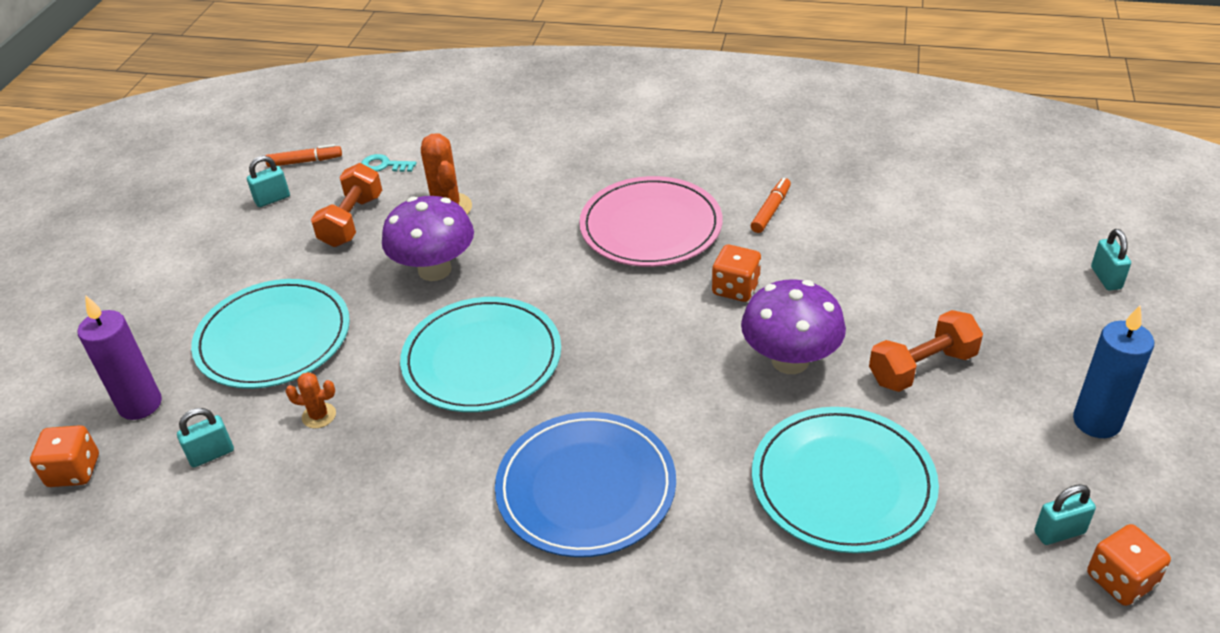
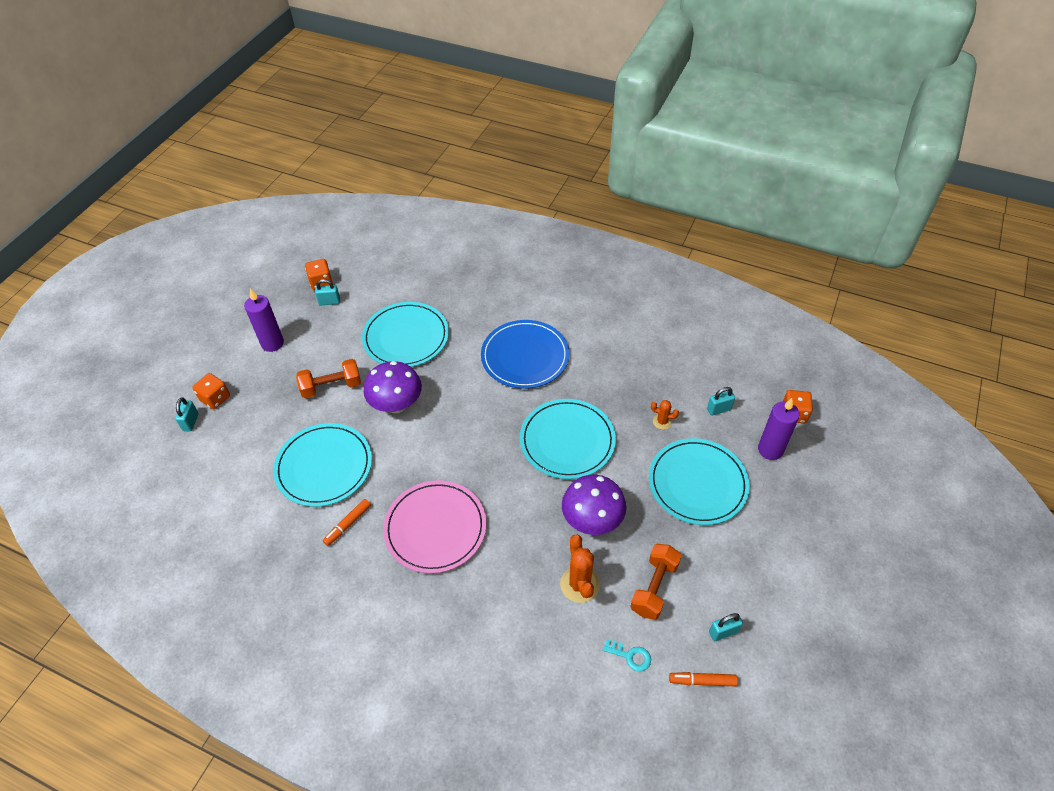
camera: 170 degrees left, 10 degrees up
orange dice [712,245,761,302] -> orange dice moved to [192,373,230,409]
blue candle [1073,305,1154,438] -> purple candle [244,289,284,352]
none -> turquoise plate [273,423,372,507]

